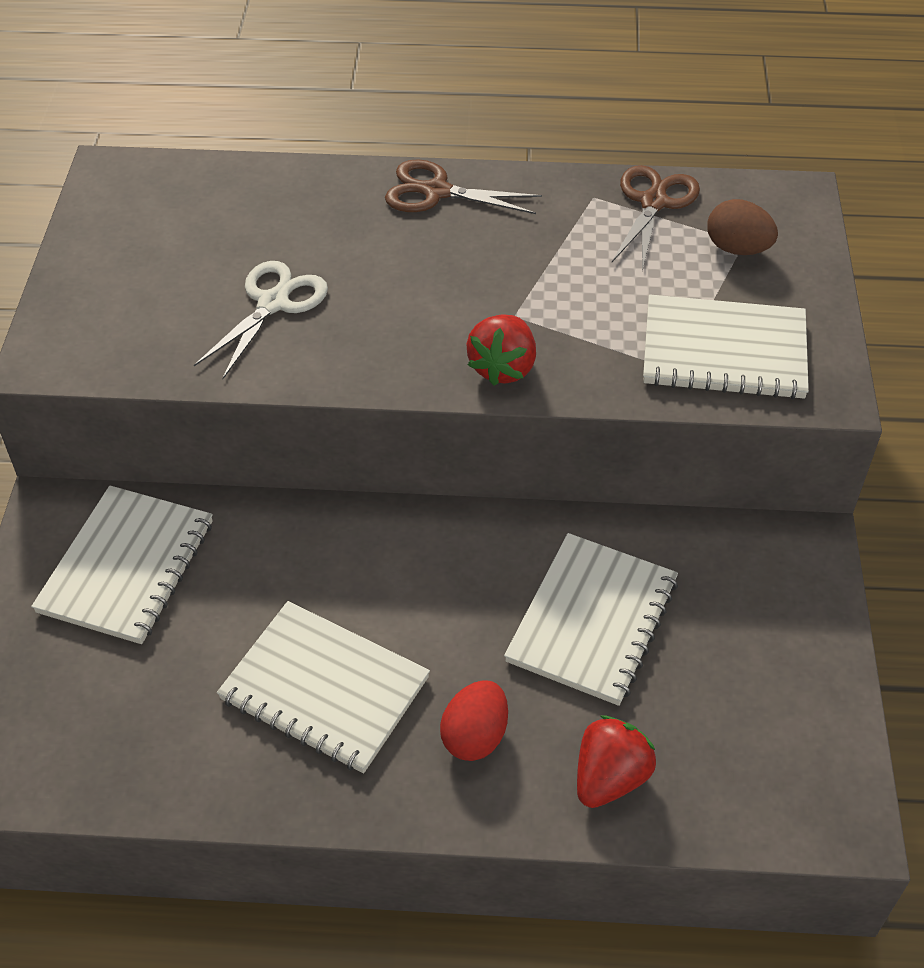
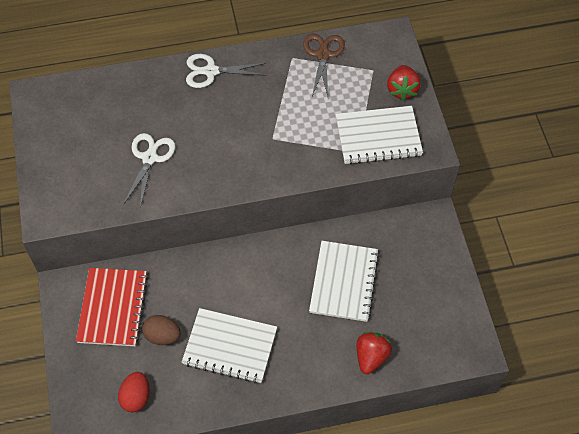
camera: 15 degrees left, 10 degrees up
white notebook [31,485,213,644] -> red notebook [76,268,148,346]
brown scissors [385,159,542,214] -> white scissors [186,54,266,88]
red egg [440,680,508,761] -> red egg moved to [118,372,150,413]
red strawberry [466,315,536,386] -> red strawberry moved to [387,65,421,101]
brown egg [707,199,778,255] -> brown egg moved to [142,315,181,345]

